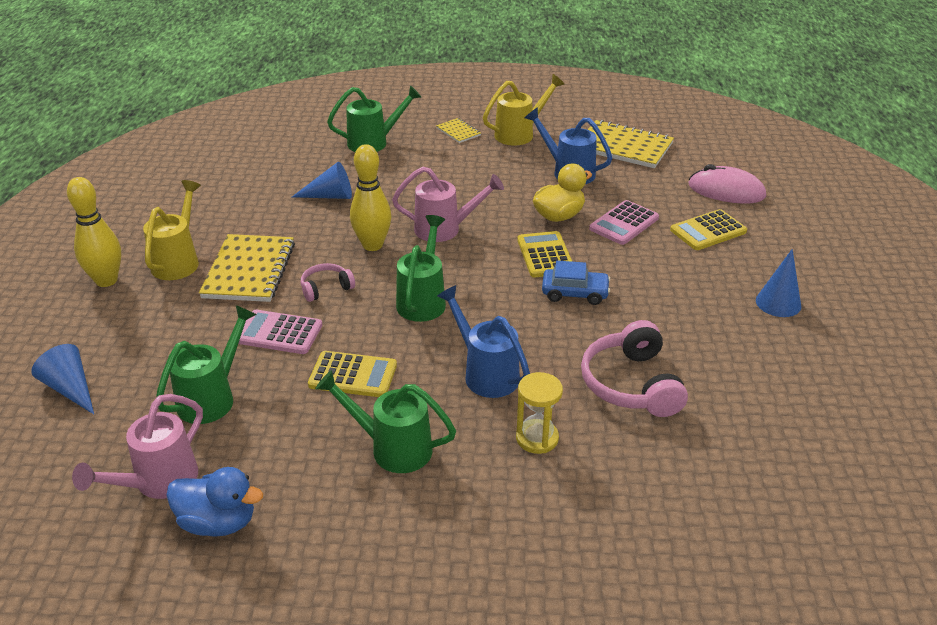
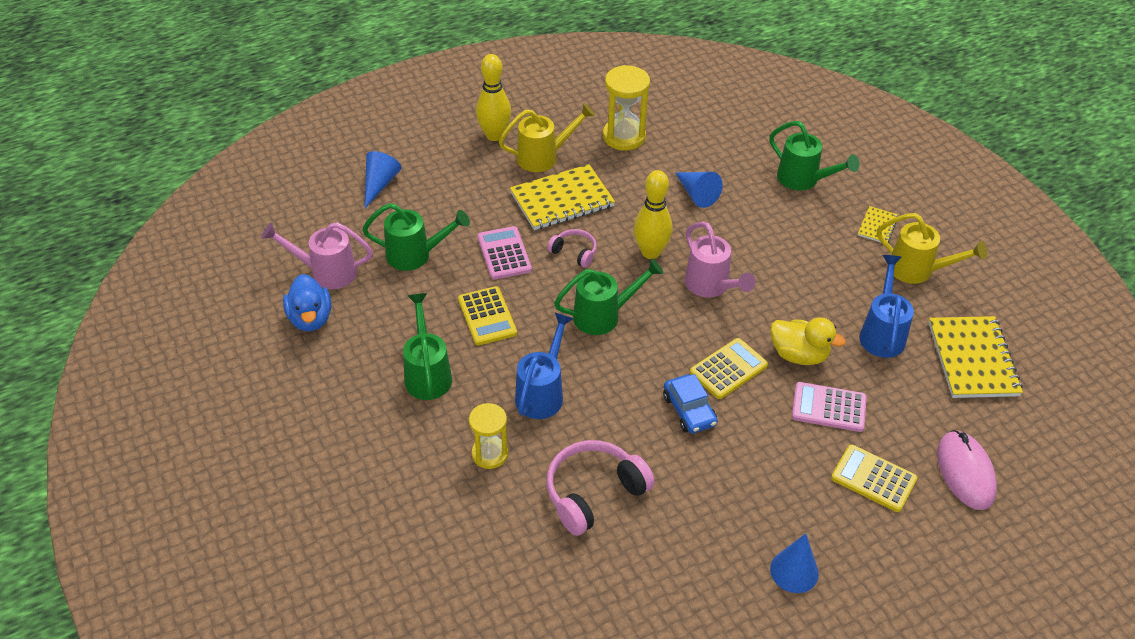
camera: 60 degrees right, 10 degrees up
none -> yellow hourglass [603,65,650,150]

